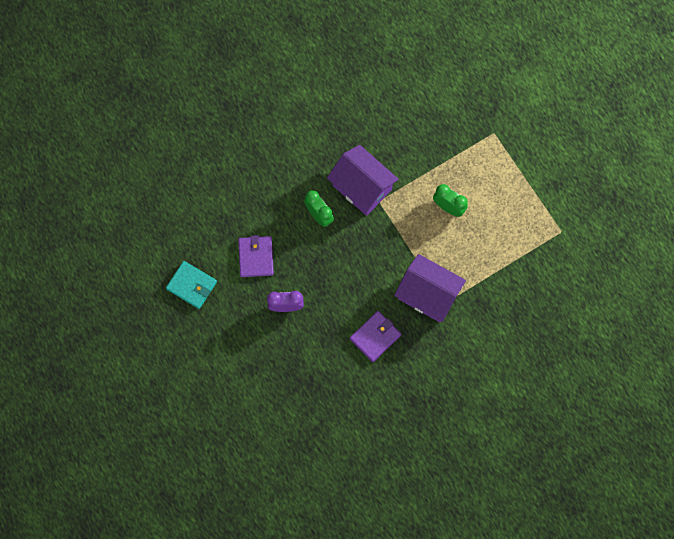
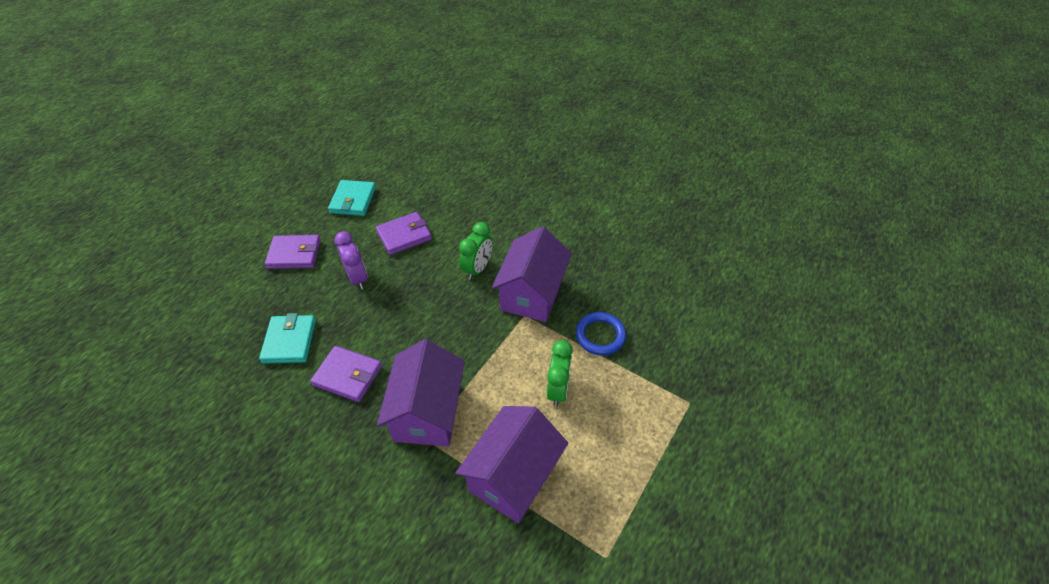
camera: 65 degrees right, 25 degrees down
none -> turquoise wallet [259,313,316,364]
none -> purple wallet [265,235,321,269]
none -> purple house [456,406,568,523]
none -> blue ring [576,312,626,355]

